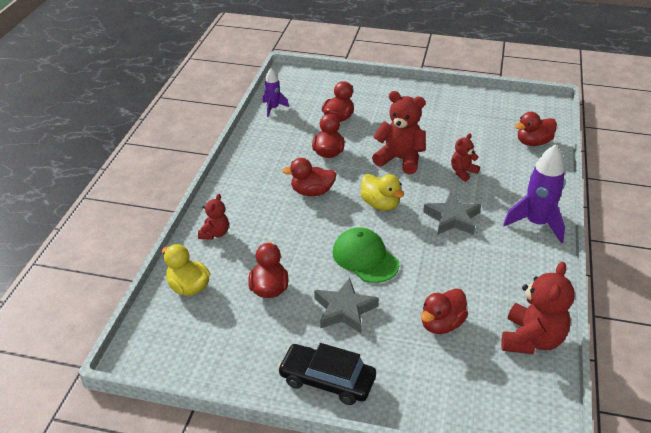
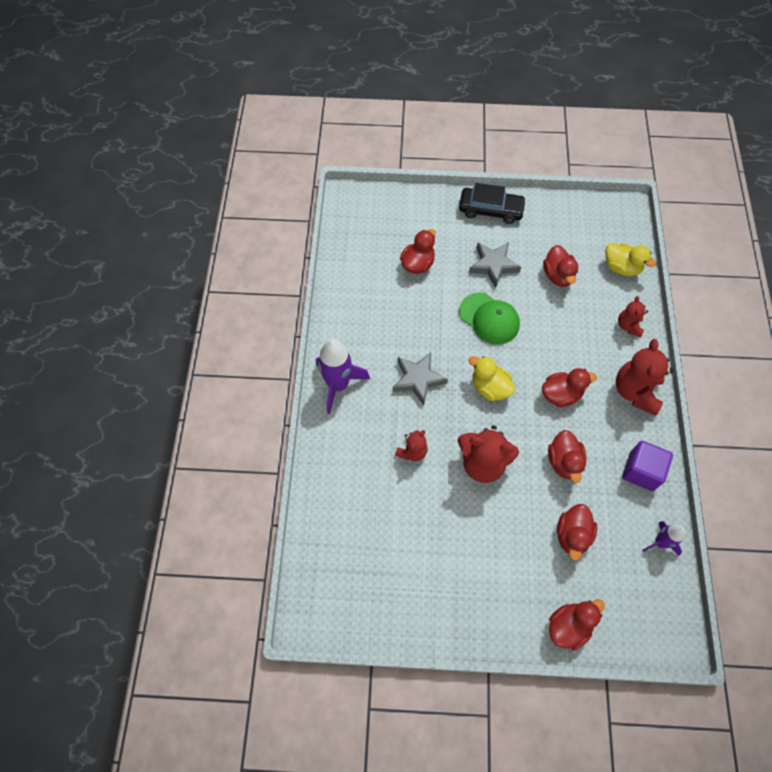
camera: 170 degrees right, 25 degrees up
red teddy bear [501,262,574,354] -> red teddy bear moved to [616,339,674,416]
red duck [515,112,557,146] -> red duck moved to [549,599,605,650]
none -> purple cube [622,441,673,491]

